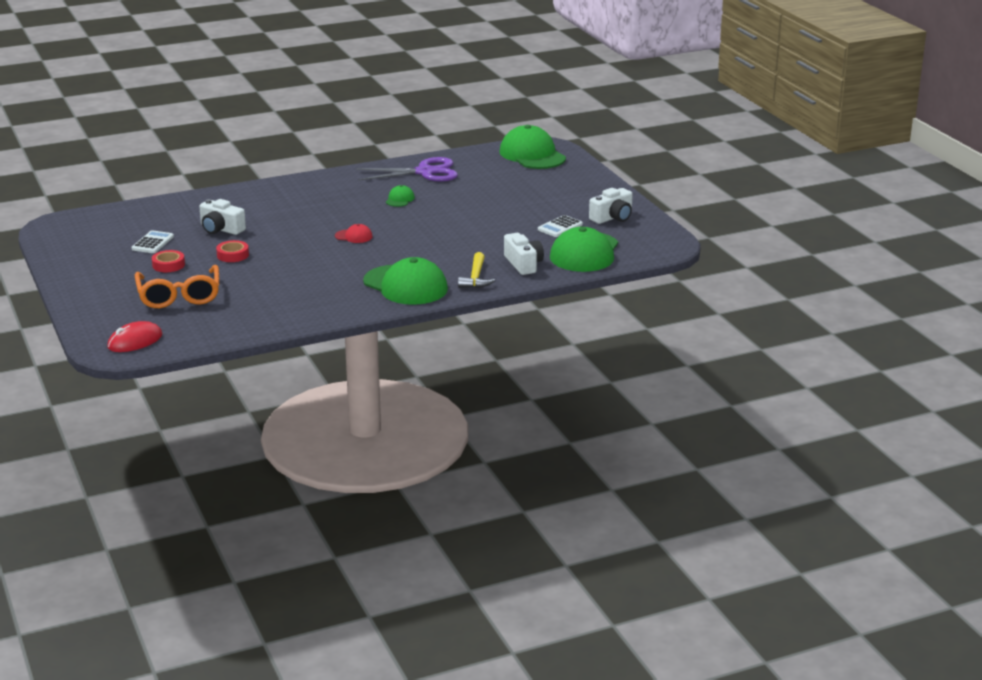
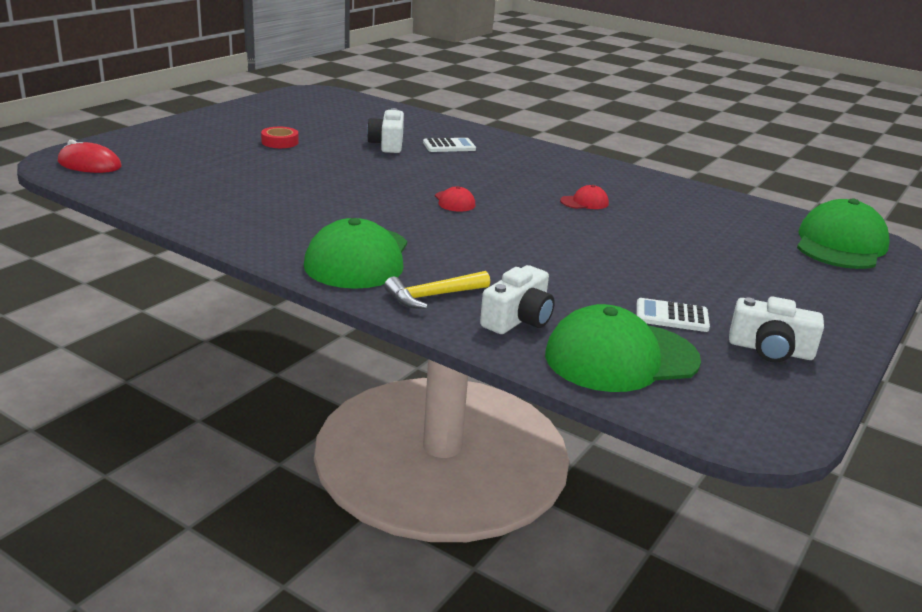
camera: 55 degrees right, 0 degrees up
white calculator [132,230,174,253] -> white calculator moved to [423,138,476,152]
orange glasses [135,265,219,308] -> none
red tape [216,240,249,262] -> none
purple scissors [356,157,458,182] -> none
green cap [386,185,415,207] -> red cap [560,185,609,209]

